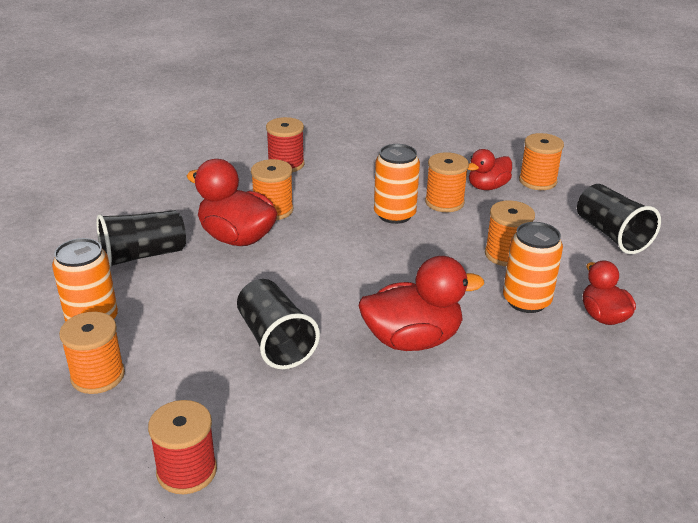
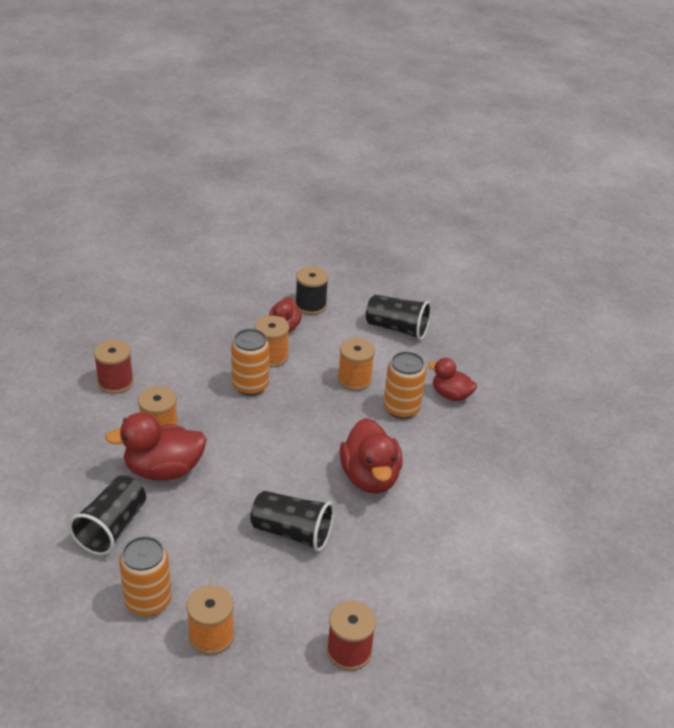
camera: 45 degrees left, 5 degrees up
red duck [359,256,484,351] -> red duck turned 135 degrees clockwise [340,418,403,494]
orange spool [519,133,564,190] -> black spool [296,266,329,315]

